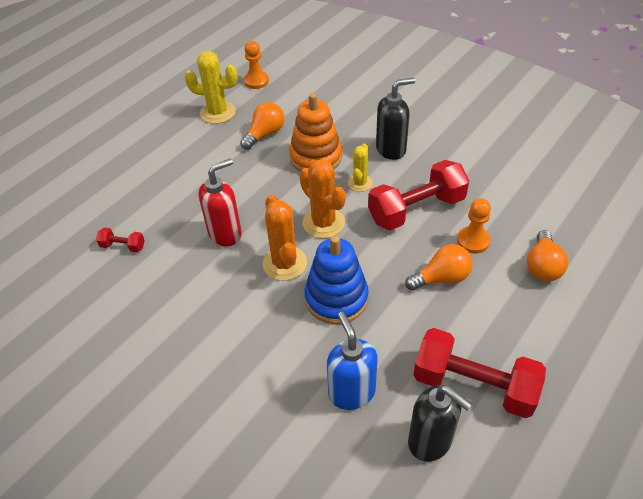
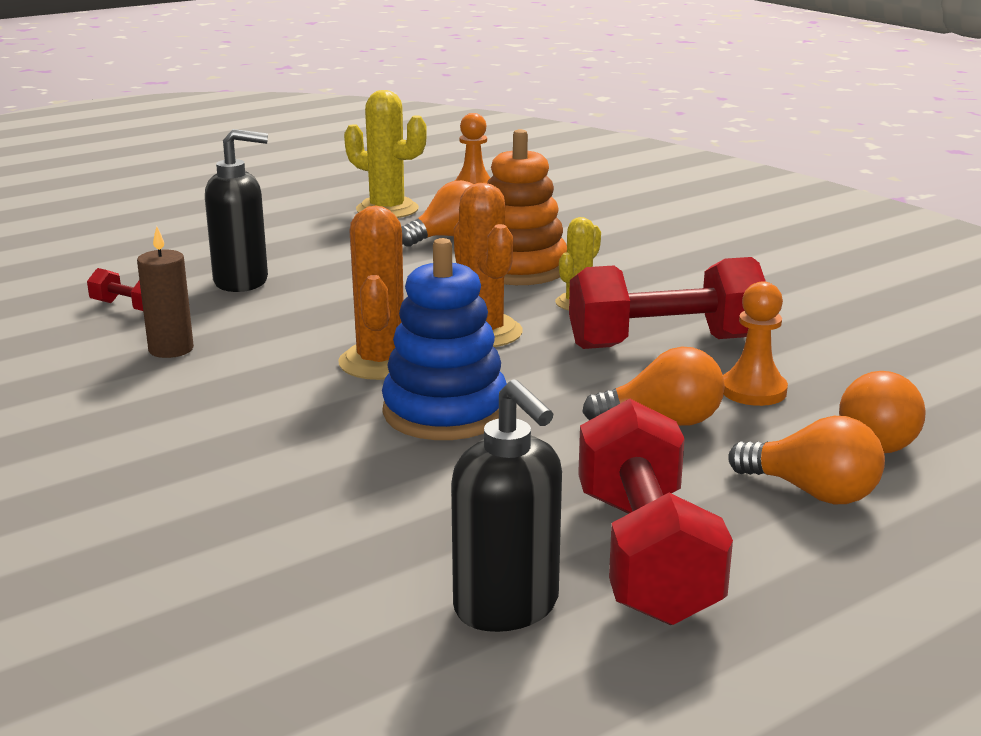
camera: 15 degrees right, 25 degrees down
red soap dispenser [199,158,242,246] -> none
blue soap dispenser [327,312,378,410] -> none
black soap dispenser [376,77,415,160] -> black soap dispenser moved to [205,129,268,292]
red dumbbell [413,328,546,418] -> red dumbbell turned 45 degrees clockwise [578,398,733,625]
none -> brown candle [137,226,194,358]
none -> orange light bulb [728,416,885,504]

